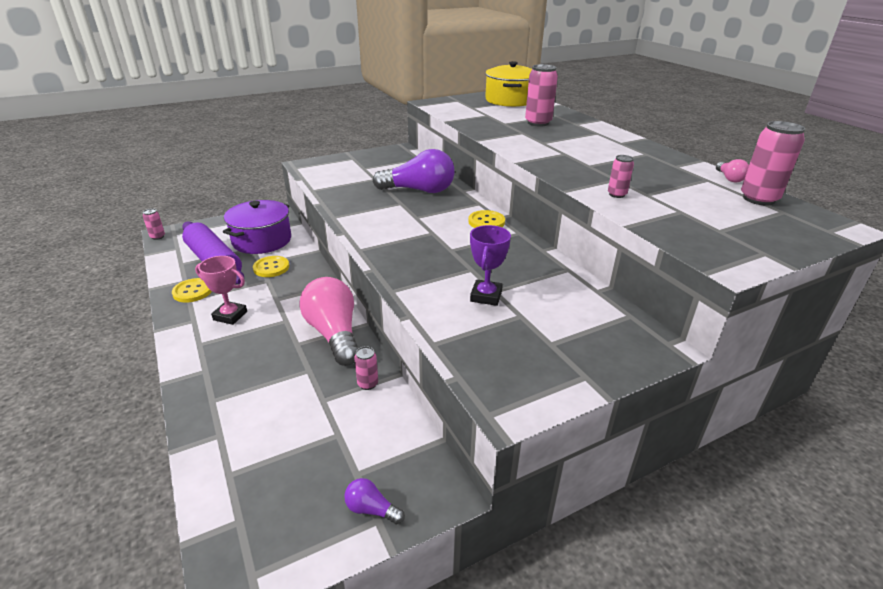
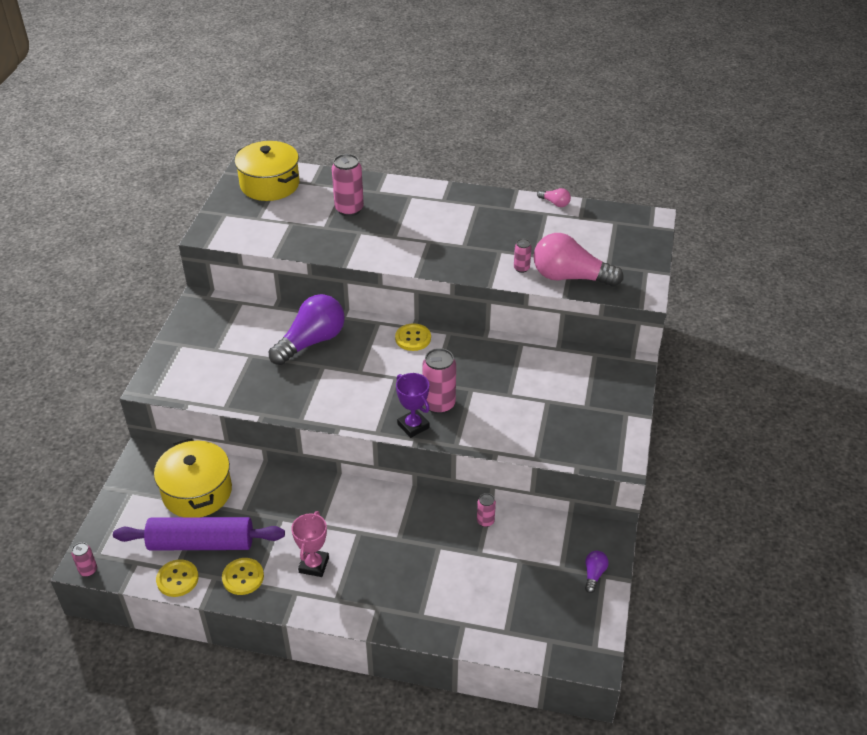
camera: 50 degrees left, 10 degrees up
pink trophy [195,256,247,325] -> pink trophy turned 45 degrees counterclockwise [291,511,329,577]
purple pot [223,200,291,254] -> yellow pot [154,438,232,517]
yellow button [253,256,289,277] -> yellow button moved to [156,559,199,597]
pink light bulb [299,277,358,366] -> pink light bulb moved to [534,233,624,287]
purple light bulb [344,478,405,524] -> purple light bulb turned 135 degrees clockwise [585,551,609,593]
purple trophy [470,225,511,306] -> purple trophy moved to [396,373,429,438]
pink can [741,121,805,206] -> pink can moved to [422,348,456,414]

